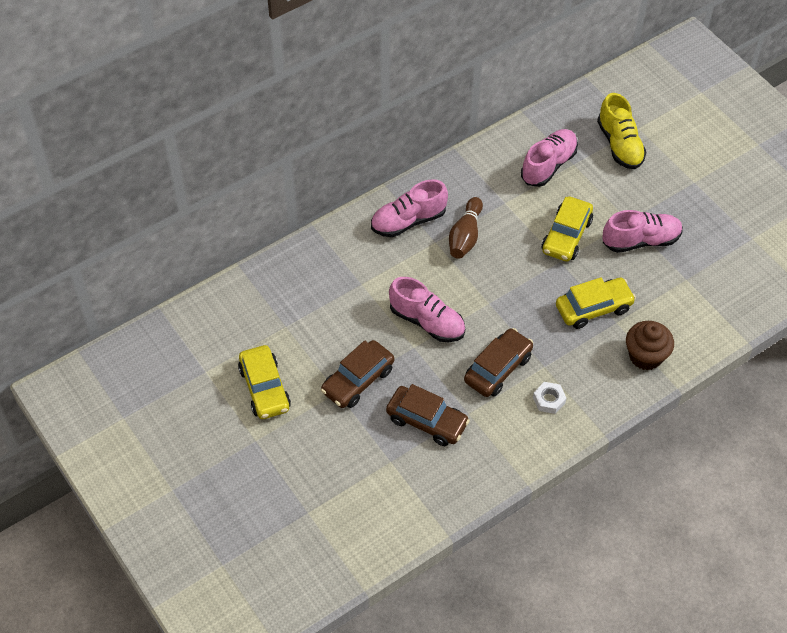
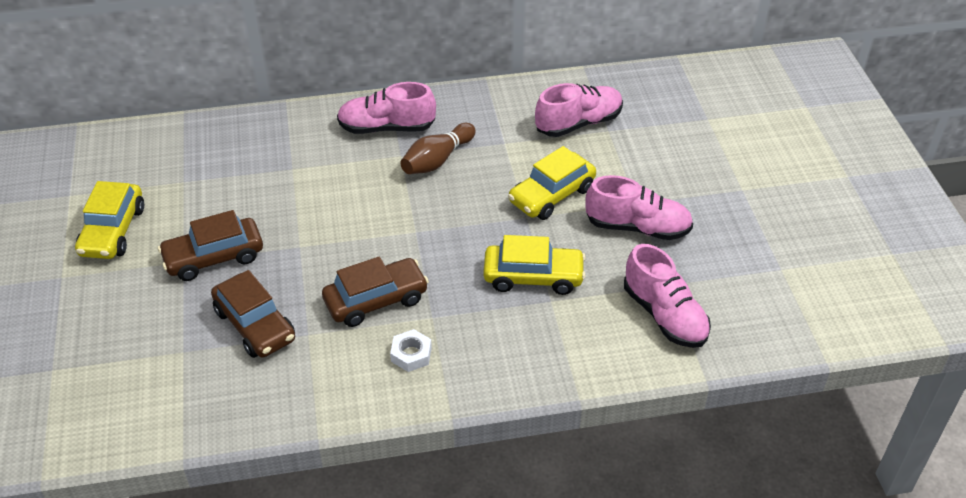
camera: 25 degrees right, 10 degrees down
pink shoe [389,277,465,342] -> pink shoe moved to [624,244,711,348]
yellow shoe [597,93,647,169] -> none
brown cupcake [626,321,674,370] -> none

